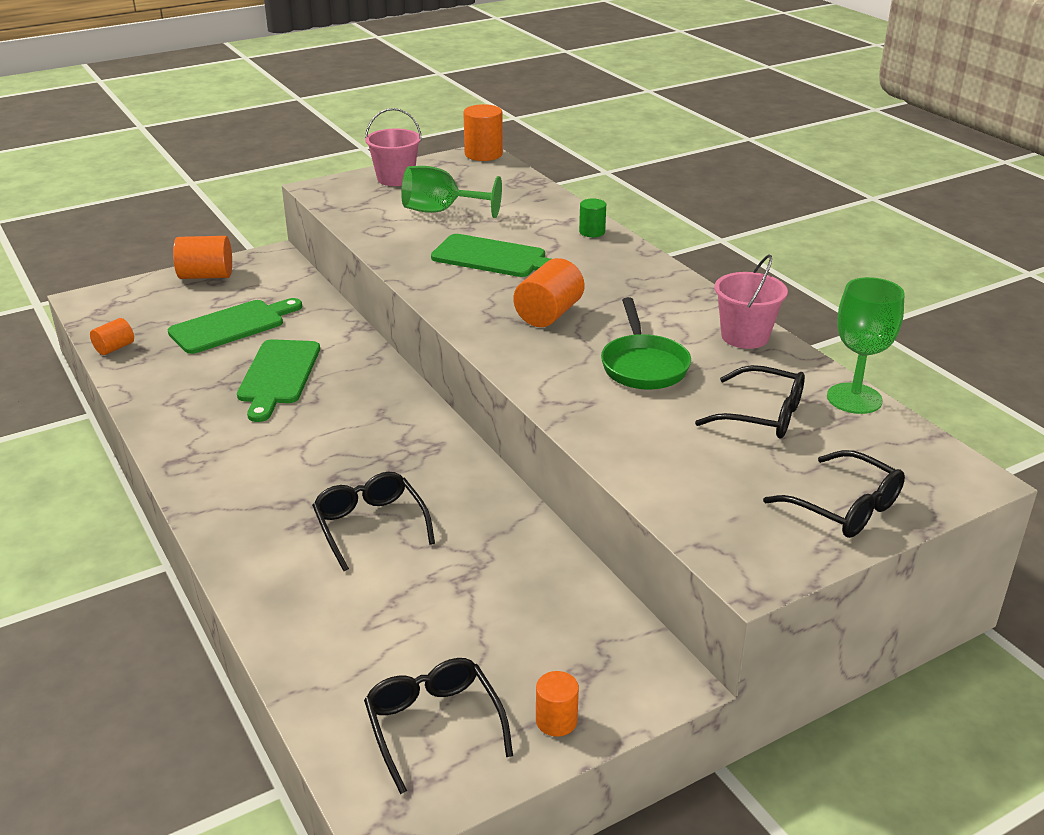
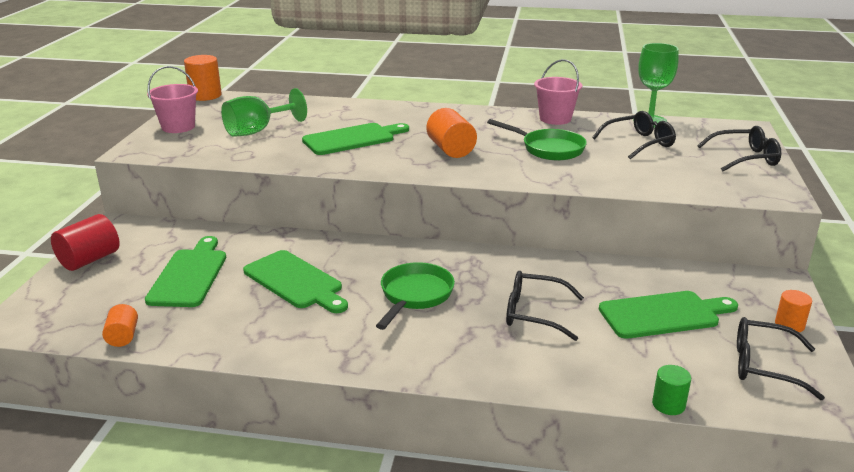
camera: 50 degrees left, 5 degrees down
orange cylinder [173,236,232,279] -> red cylinder [51,214,120,271]
green cylinder [579,198,606,237] -> green cylinder moved to [652,365,691,415]
none -> green pan [376,262,455,330]
none -> green cutting board [599,291,738,339]

